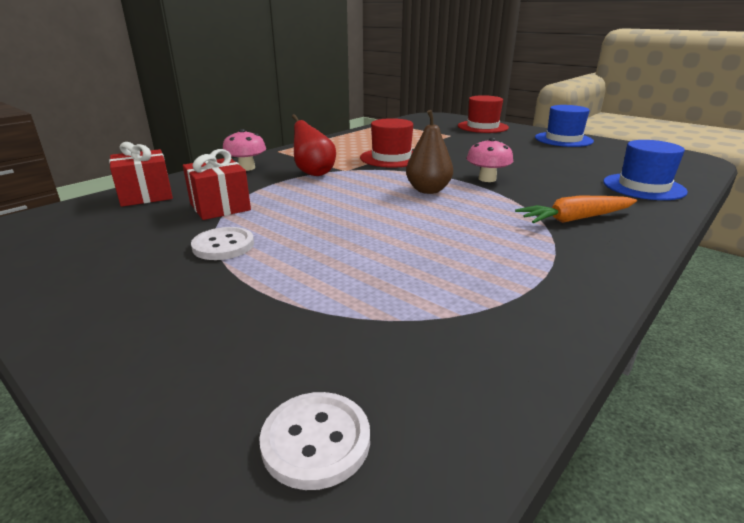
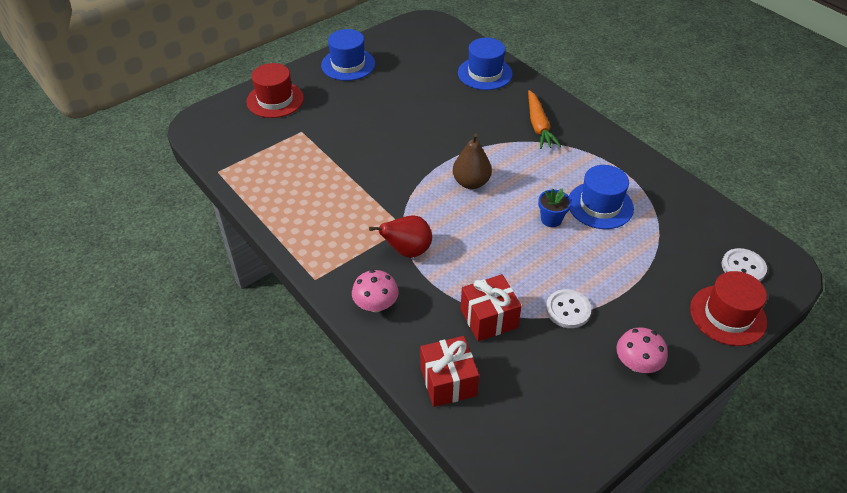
camera: 80 degrees left, 20 degrees up
red hat [360,118,413,168] -> red hat moved to [690,271,767,346]
pink mushroom [467,138,513,182] -> pink mushroom moved to [616,327,668,373]
none -> blue flower pot [538,188,571,227]
none -> blue hat [569,165,634,229]

